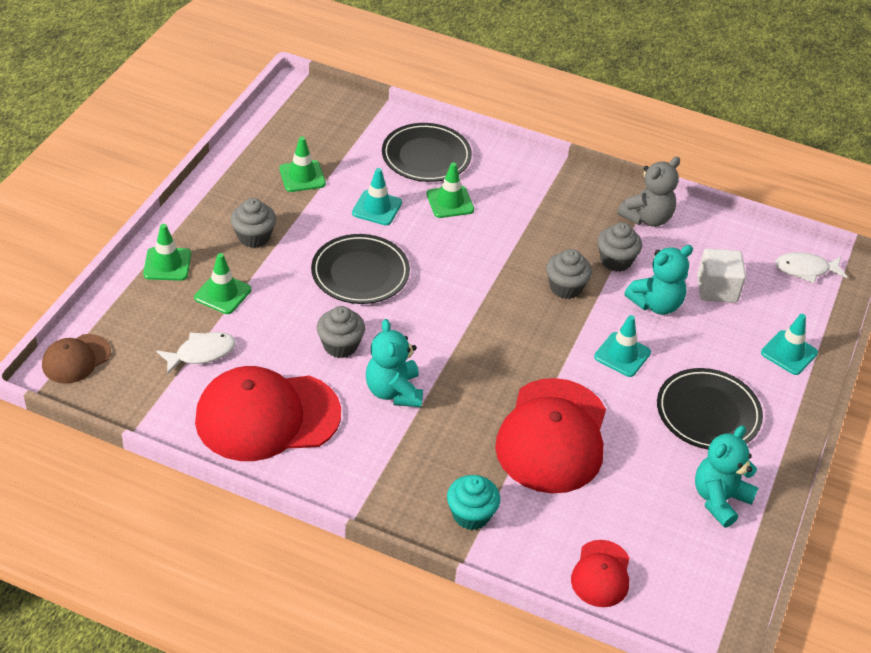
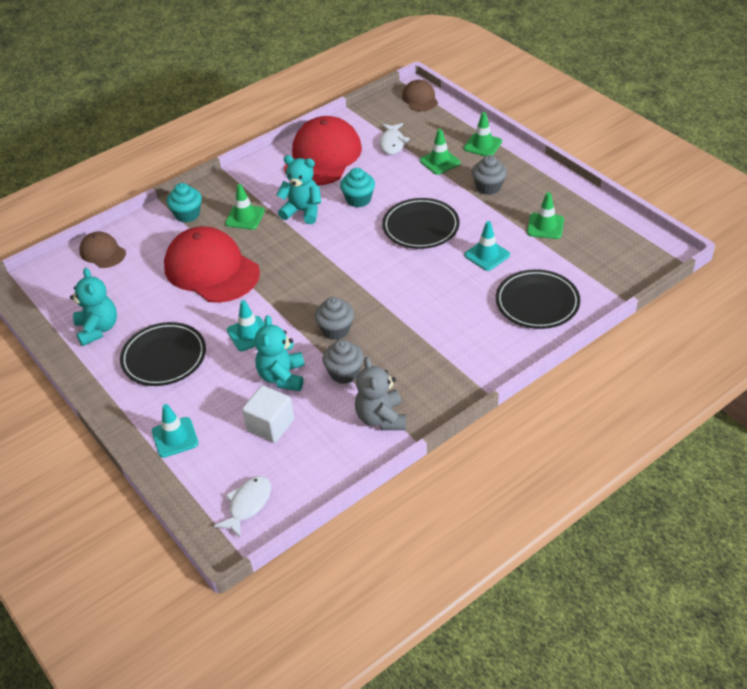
camera: 125 degrees right, 0 degrees up
grey cupcake [317,306,365,358] -> turquoise cupcake [340,168,375,207]
green traffic cone [427,162,474,218] -> green traffic cone moved to [225,184,265,230]
red cap [571,540,630,607] -> brown cap [79,232,126,268]

